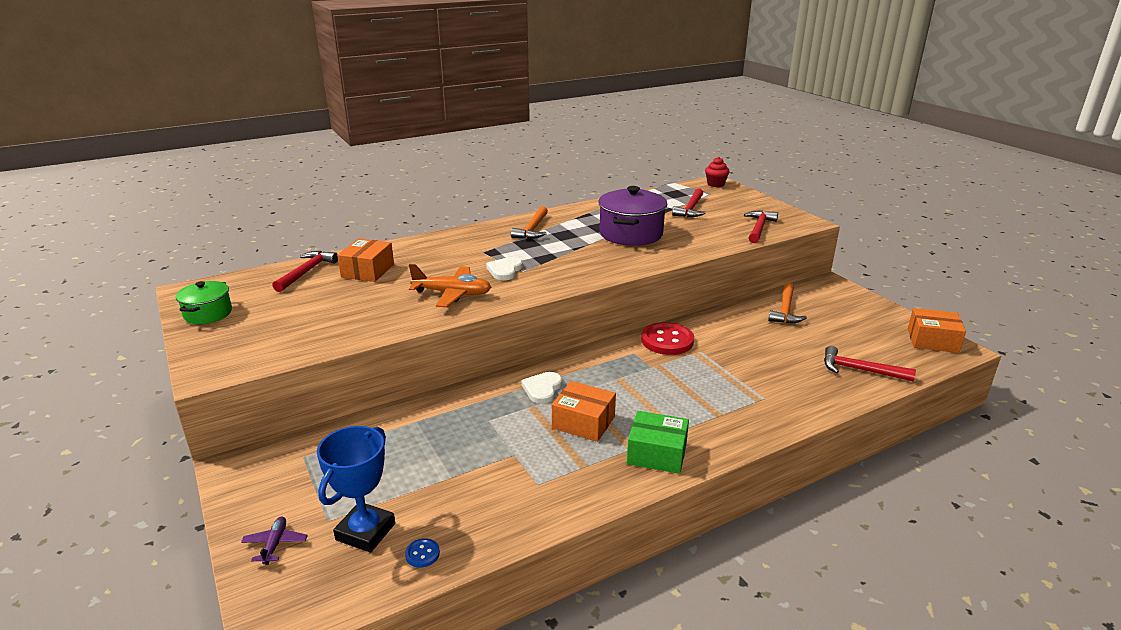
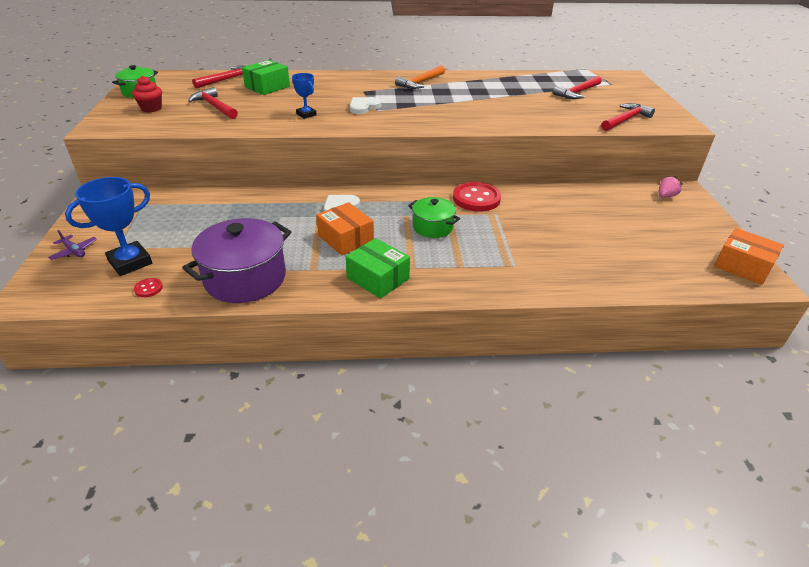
camera: 25 degrees right, 10 degrees up
purple plane [241,516,308,565] -> purple plane turned 105 degrees clockwise [48,230,97,260]
orange box [337,239,394,282] -> green box [242,60,290,95]
blue button [405,538,440,568] -> red button [134,278,163,297]
orange plane [409,264,491,307] -> blue trophy [292,73,317,119]
purple pot [598,186,667,246] -> purple pot moved to [182,218,291,303]
red cupcake [705,157,730,187] -> red cupcake moved to [132,76,162,112]
orange hammer [768,283,807,323] -> none
red hammer [824,346,916,381] -> red hammer moved to [188,87,238,119]
none -> green pot [408,197,460,238]
none -> pink strawberry [659,176,683,198]

